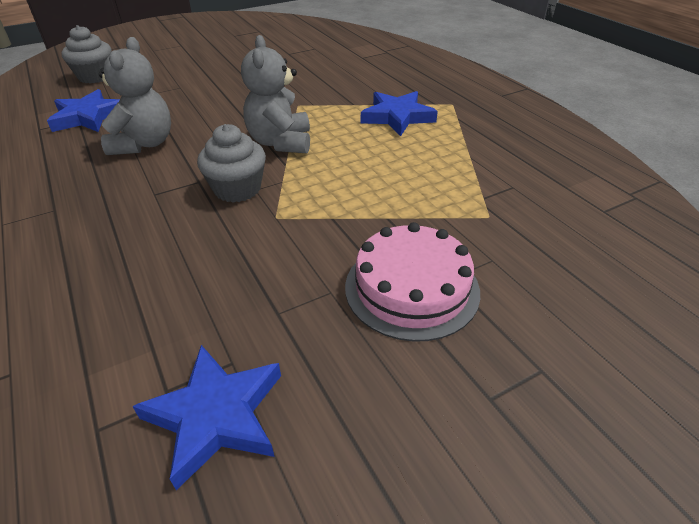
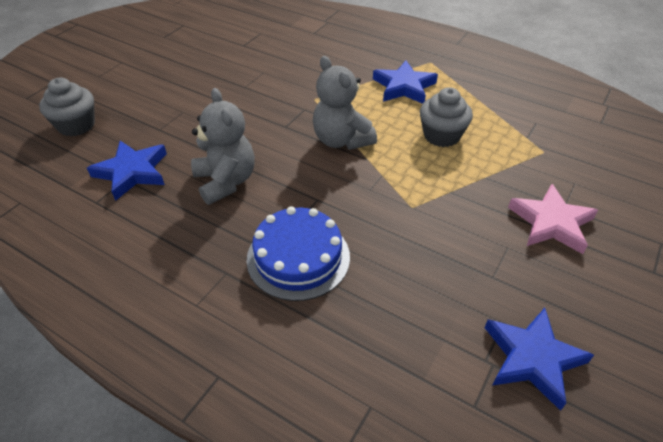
camera: 30 degrees left, 5 degrees up
grey cupcake [197,124,266,202] -> grey cupcake moved to [420,87,473,147]
pink cake [345,222,480,342] -> pink star [508,184,598,254]
none -> blue cake [246,206,350,301]

